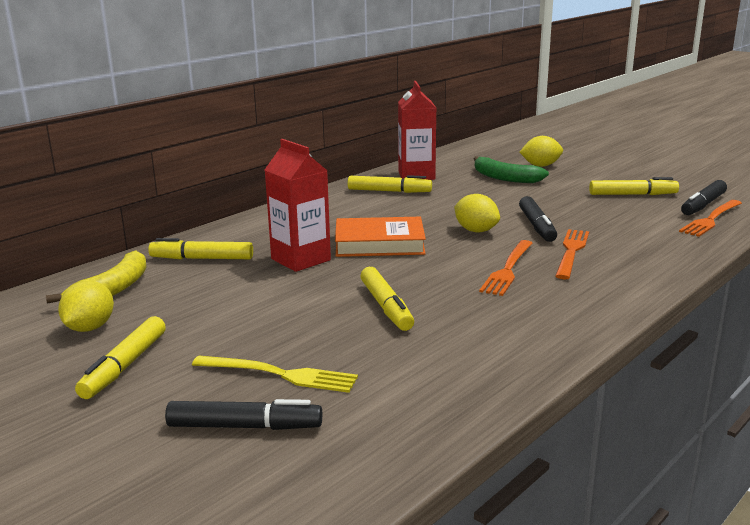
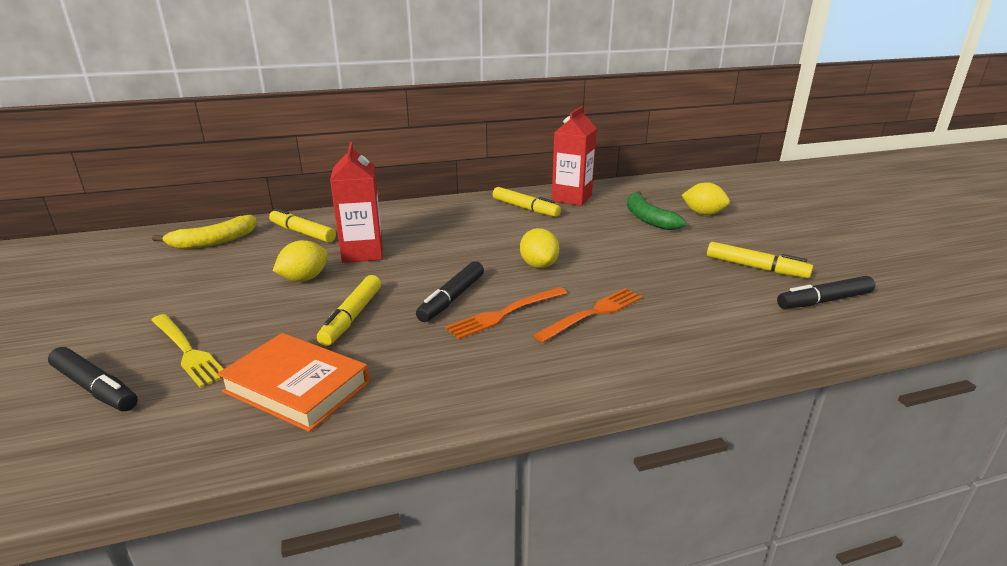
camera: 30 degrees right, 5 degrees up
yellow lemon [58,281,114,332] -> yellow lemon moved to [273,240,328,282]
yellow marker [75,316,166,399] -> none
orange book [335,217,426,257] -> orange book moved to [217,333,369,432]
black marker [519,196,557,242] -> black marker moved to [416,261,484,322]
orange fork [679,200,742,237] -> none

